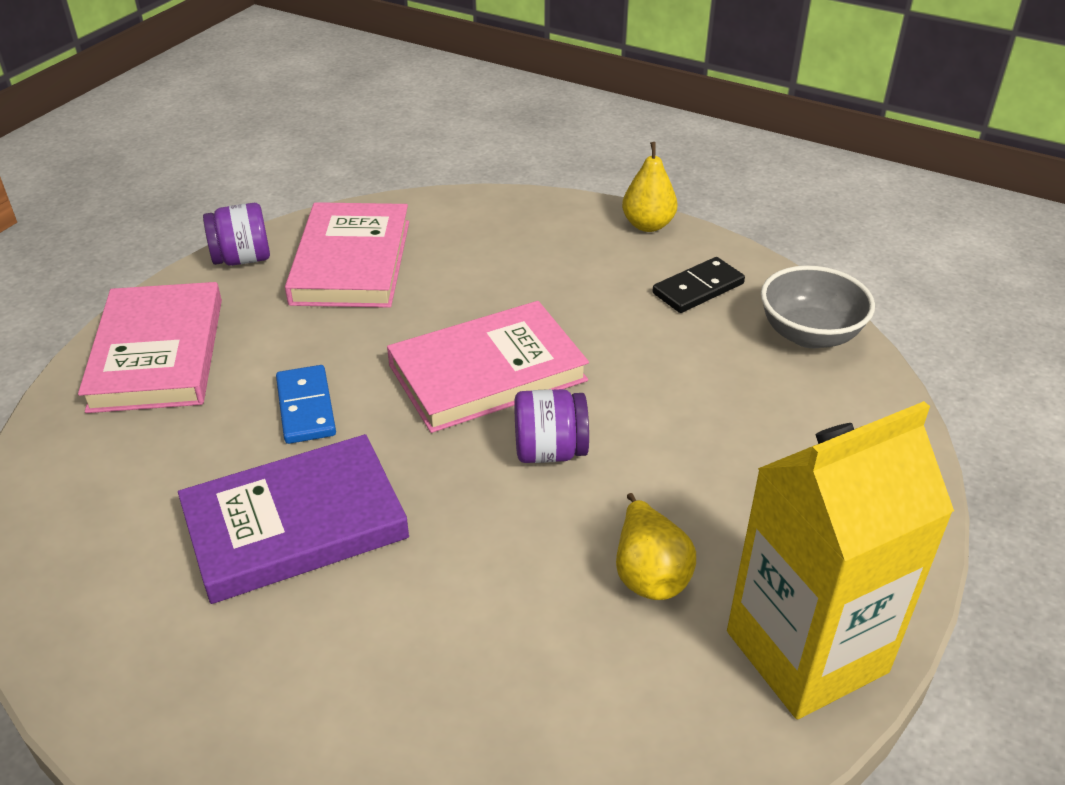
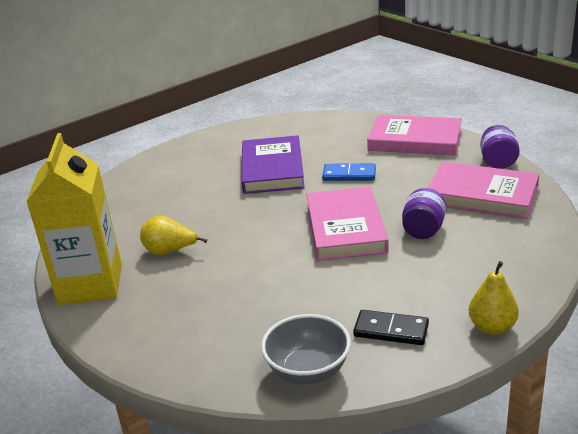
camera: 115 degrees right, 10 degrees down
purple jar [514,389,589,463] -> purple jar moved to [402,188,447,239]
black domino [653,257,745,313] -> black domino turned 60 degrees counterclockwise [353,310,429,345]

